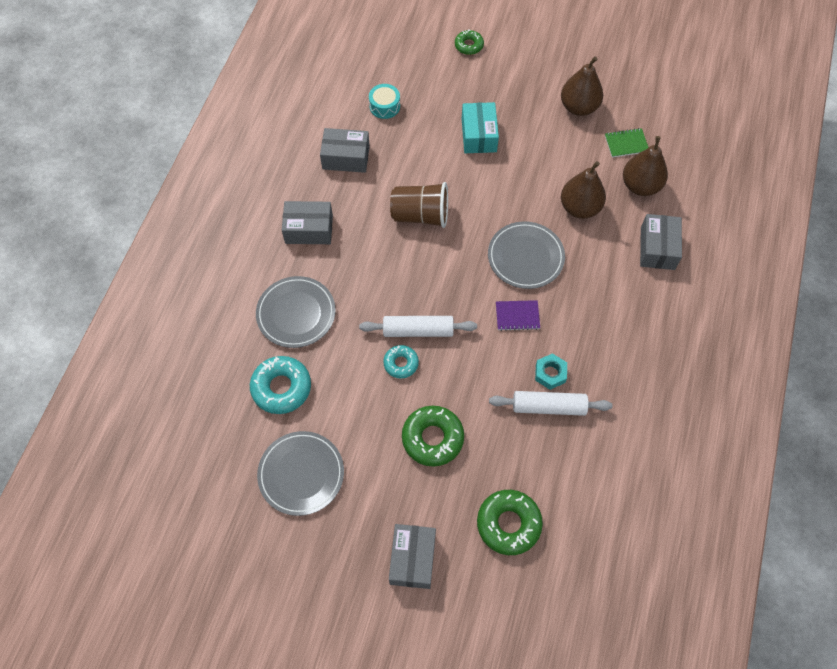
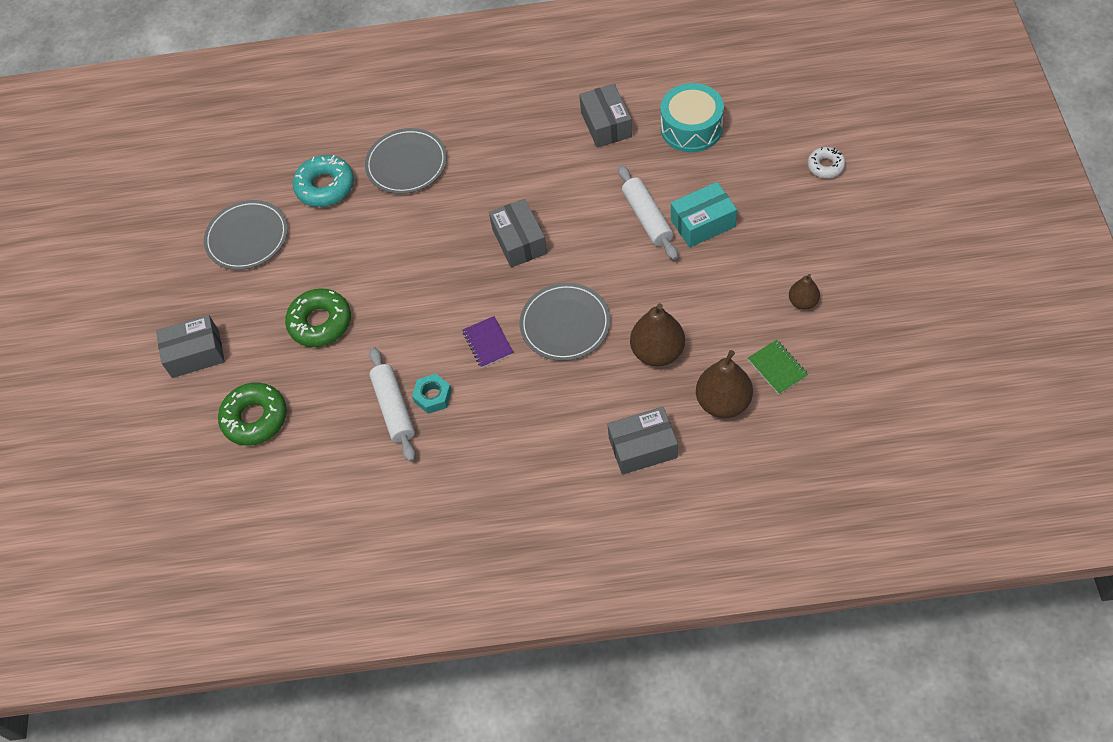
camera: 75 degrees right, 5 degrees down
grey box [282,201,333,244] -> grey box moved to [489,199,547,267]
white rolling pin [359,316,477,337] -> white rolling pin moved to [618,165,678,260]
turquoise drum [369,84,400,119] -> turquoise drum [661,83,724,152], size x1.69
turquoise donut [383,345,419,379] -> none
brown cup [390,182,448,228] -> none
green donut [455,29,484,55] -> white donut [808,147,846,178]
brown pear [561,56,603,116] -> brown pear [789,274,820,310], size x0.57

